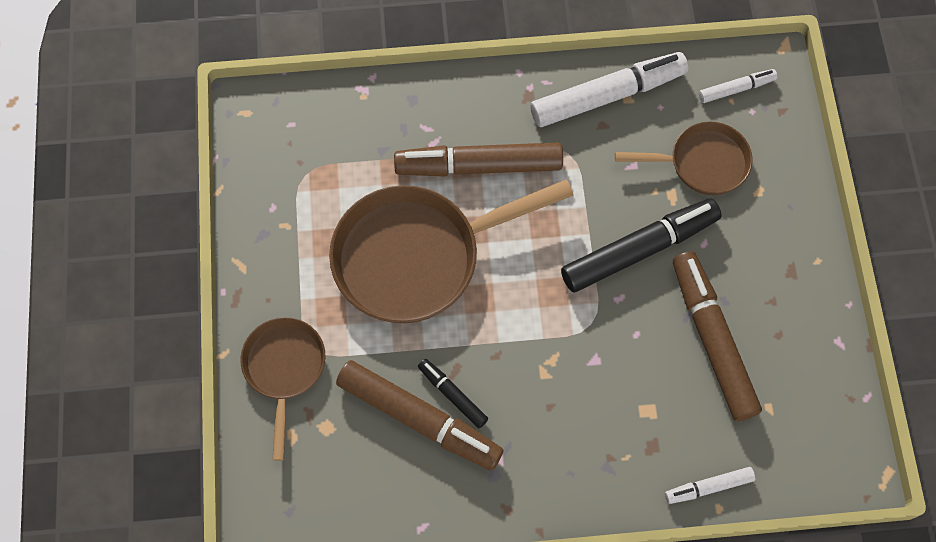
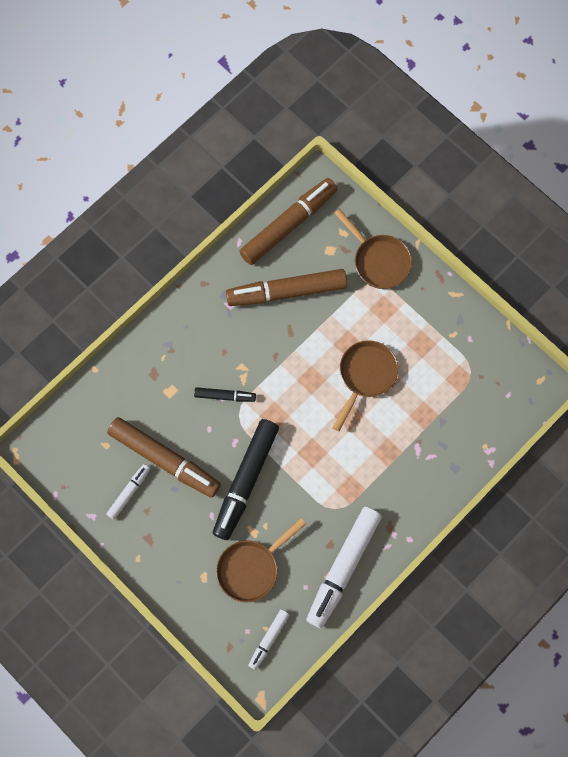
camera: 140 degrees right, 5 degrees up
brown pan [329,179,574,323] -> brown pan [332,340,398,431], size x0.56
brown marker [394,142,563,177] -> brown marker moved to [239,178,337,265]
black marker [418,359,488,428] -> black marker moved to [194,387,256,402]
white marker [665,467,755,504] -> white marker moved to [106,464,150,520]

